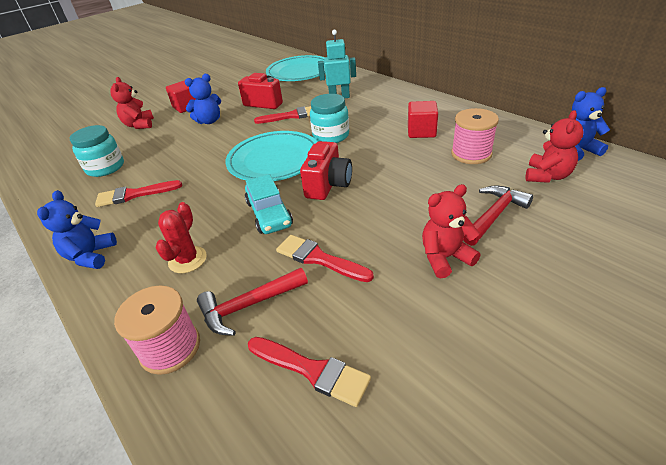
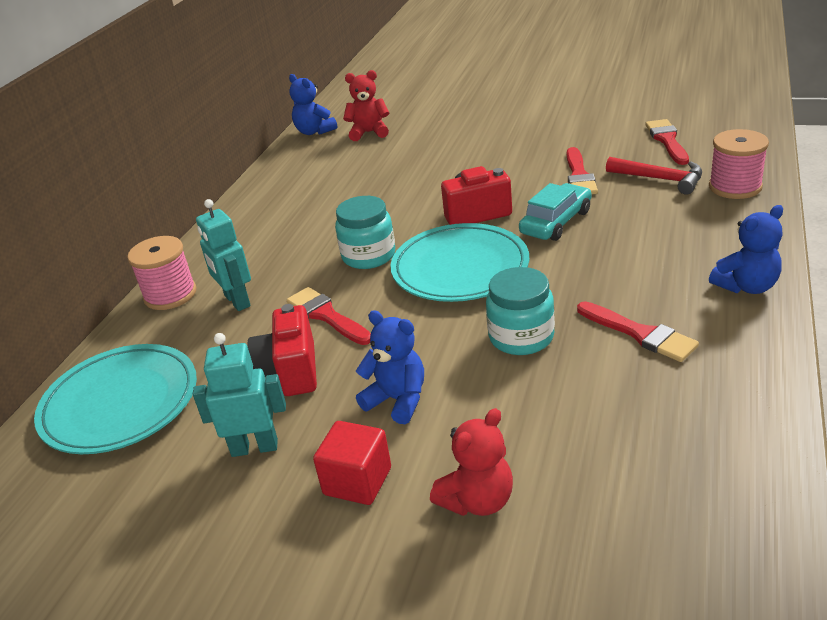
camera: 120 degrees left, 5 degrees down
turquoise jar [70,125,124,177] -> turquoise jar moved to [486,267,555,355]
red cactus [156,202,207,273] -> none
red cube [408,101,438,138] -> none
red teddy bear [422,184,481,279] -> none
pink spool [451,108,499,164] -> pink spool moved to [127,236,196,310]
red hammer [463,186,533,246] -> none
none -> turquoise robot [193,333,286,457]

